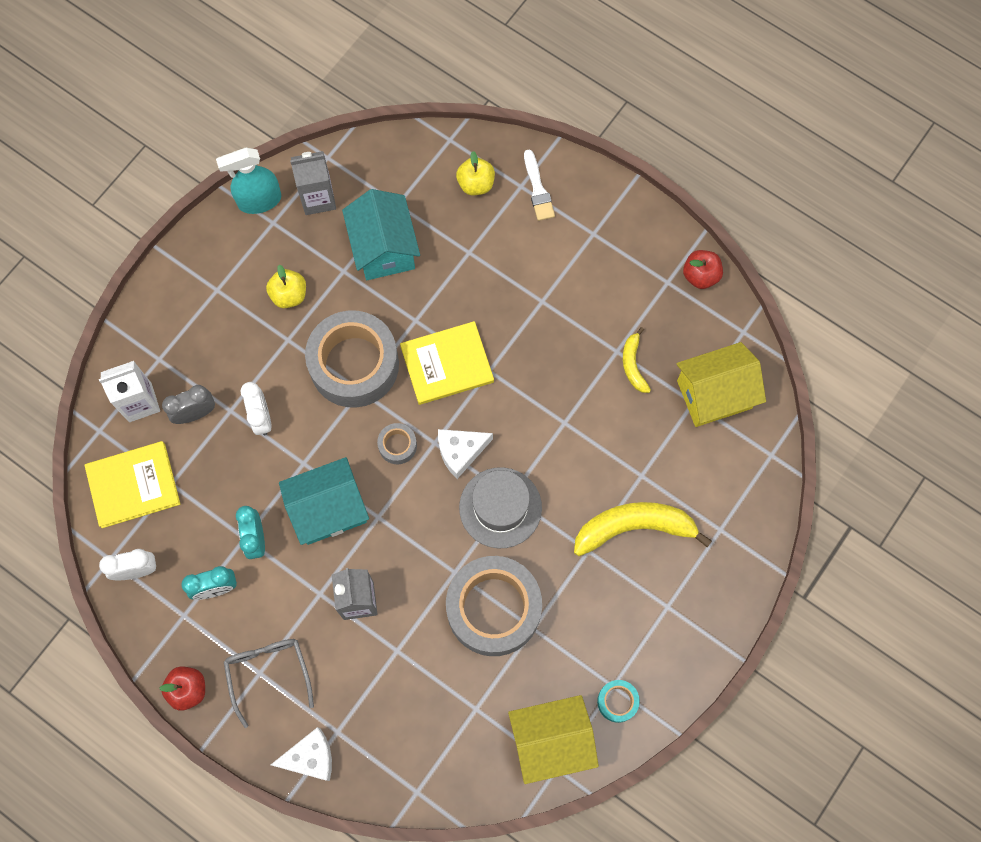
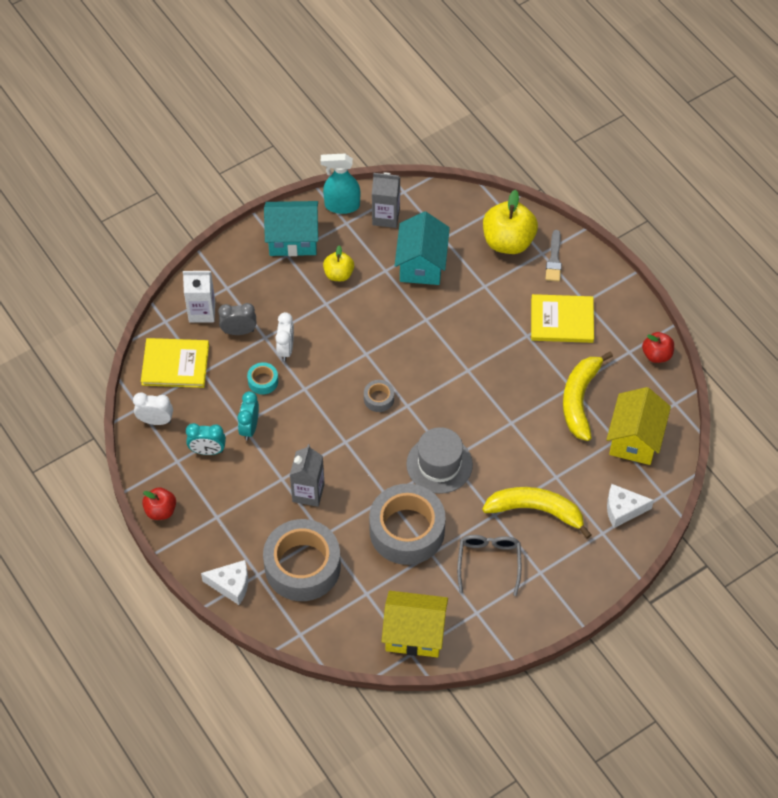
camera: 20 degrees right, 15 degrees down
grey glasses [224,639,314,728] -> grey glasses moved to [457,535,521,596]
turquoise house [279,457,369,545] -> turquoise house moved to [264,201,318,256]
grey tape [305,310,399,408] -> grey tape moved to [263,519,341,601]
yellow book [400,321,494,405] -> yellow book moved to [531,294,594,343]
white cheese [438,429,493,479] -> white cheese moved to [607,484,654,528]
yellow apple [456,151,495,195] -> yellow apple [483,190,538,254], size x1.78
white brush [524,150,555,221] -> grey brush [545,230,562,282]
turquoise tape [597,680,640,723] -> turquoise tape moved to [247,362,278,395]
yellow banana [623,327,651,393] -> yellow banana [563,351,613,441], size x1.92
yellow house [677,342,766,427] -> yellow house turned 75 degrees counterclockwise [606,387,671,465]

